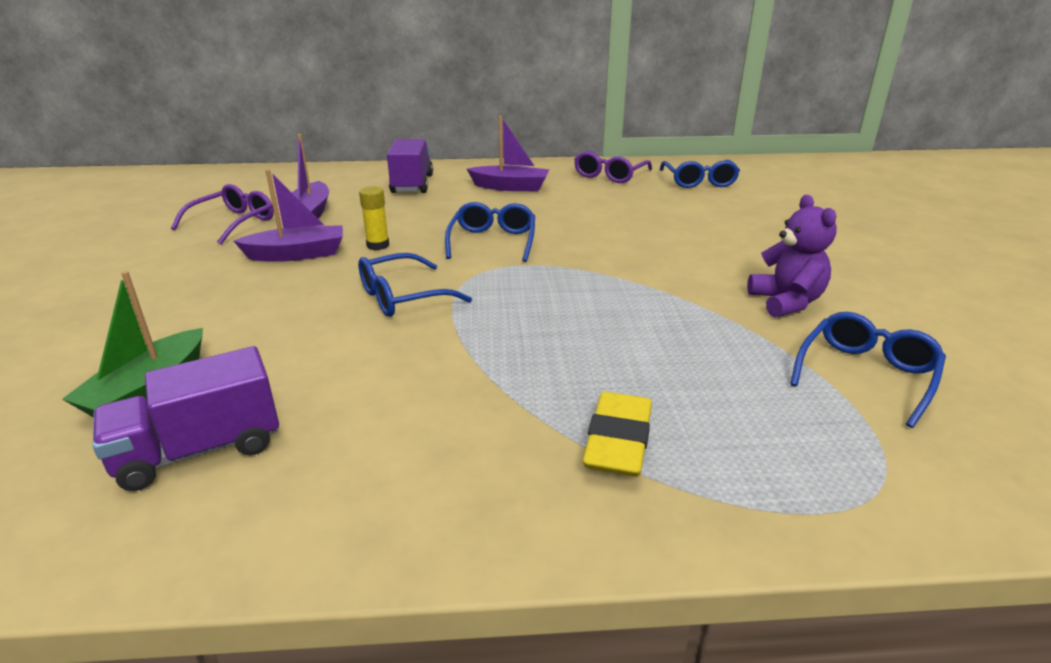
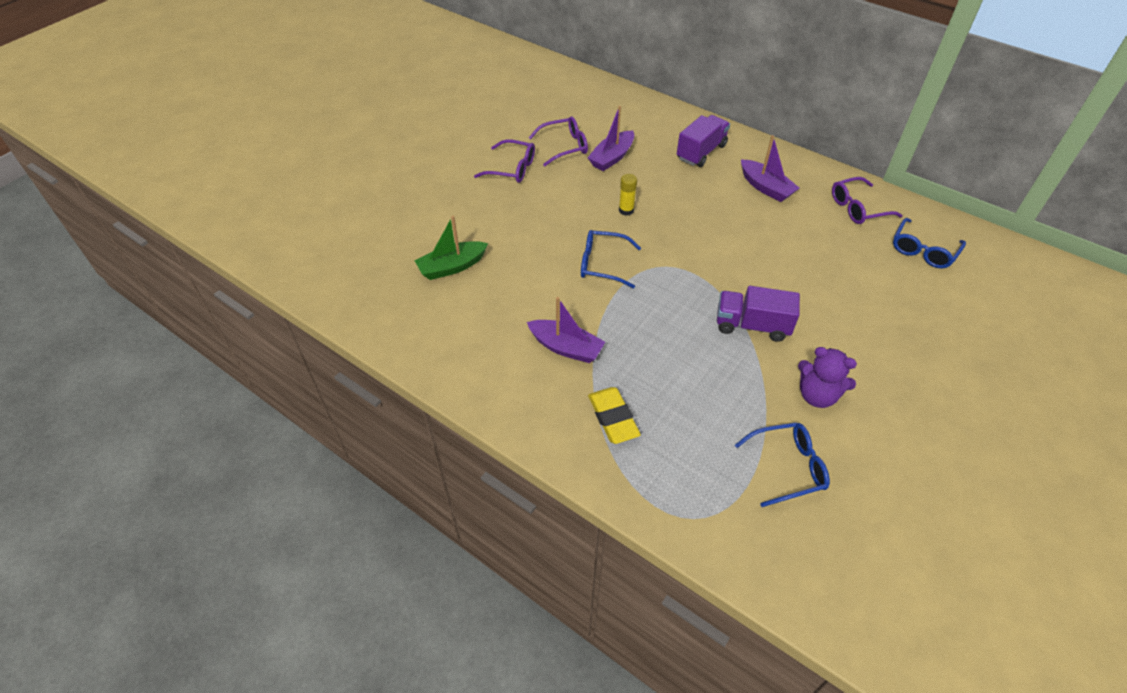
camera: 40 degrees right, 20 degrees up
purple truck [93,346,279,491] -> purple truck moved to [717,286,800,342]
purple boat [234,169,343,262] -> purple boat moved to [527,297,605,363]
blue glasses [445,202,535,262] -> none
yellow eraser [583,392,652,477] -> yellow eraser turned 75 degrees counterclockwise [588,387,641,444]
purple teddy bear [747,195,837,318] -> purple teddy bear turned 90 degrees clockwise [798,347,857,408]
none -> purple glasses [474,139,535,183]

